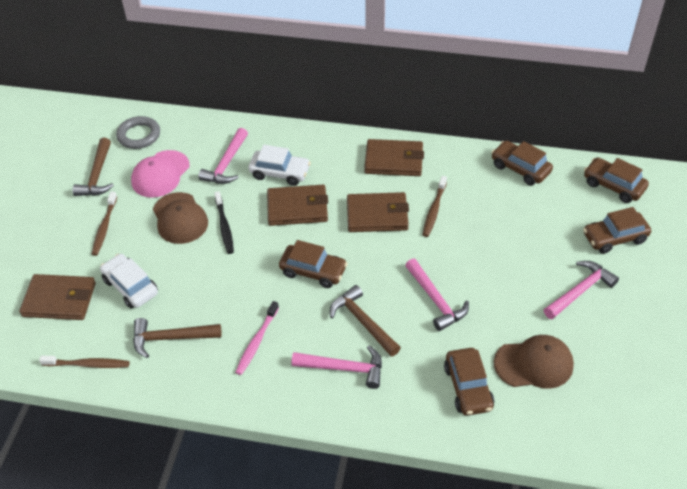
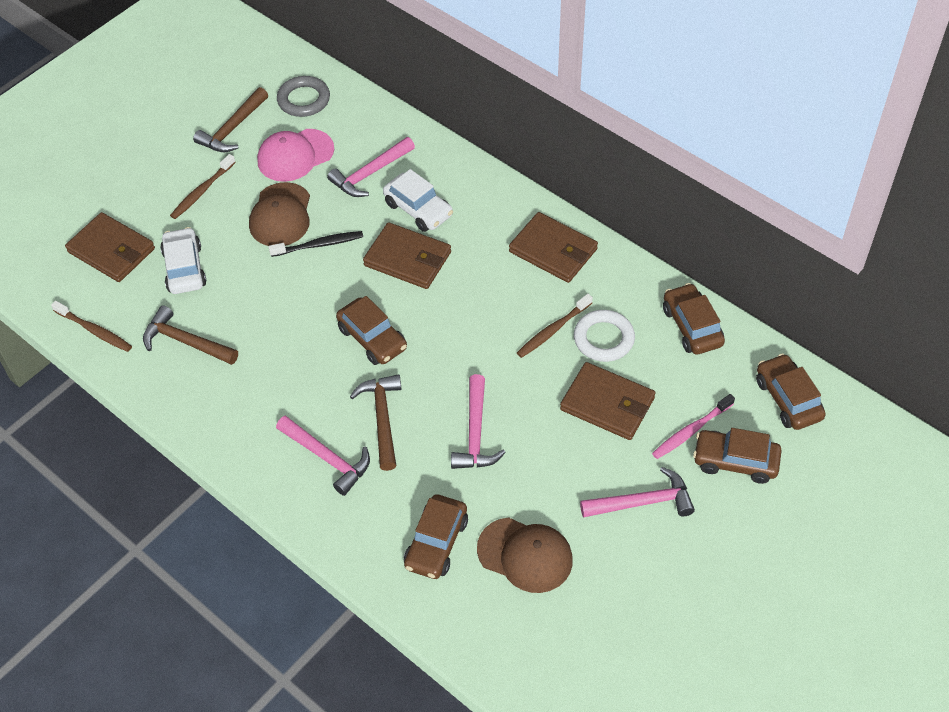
camera: 30 degrees right, 5 degrees up
black toothbrush [214,191,234,254] -> black toothbrush turned 120 degrees counterclockwise [268,231,363,257]
pink toothbrush [235,301,279,375] -> pink toothbrush moved to [652,394,735,459]
brown wallet [347,192,409,232] -> brown wallet moved to [560,362,655,440]
none -> white ring [574,310,635,362]

